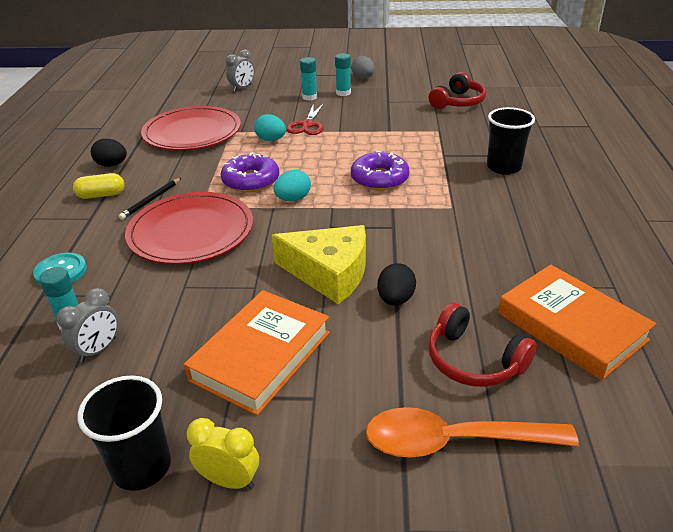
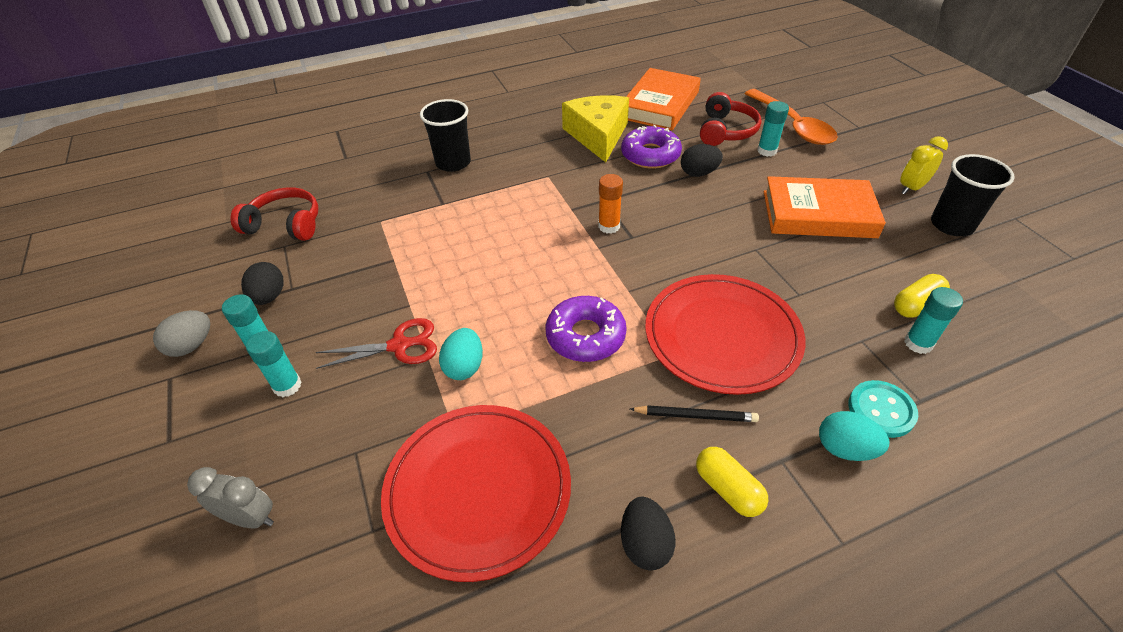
camera: 115 degrees left, 10 degrees up
grey clock [57,288,118,362] -> yellow capsule [894,274,950,318]
yellow clock [187,418,259,489] -> yellow clock turned 60 degrees clockwise [900,136,948,195]
yellow cheese [272,225,366,304] -> yellow cheese moved to [562,95,629,162]
turquoise egg [273,170,311,201] -> turquoise egg moved to [819,411,889,461]
purple donut [351,151,410,191] -> purple donut moved to [621,125,682,169]
none -> black egg [241,262,284,305]
none -> orange glue stick [598,174,623,234]
none -> turquoise glue stick [757,101,789,157]

